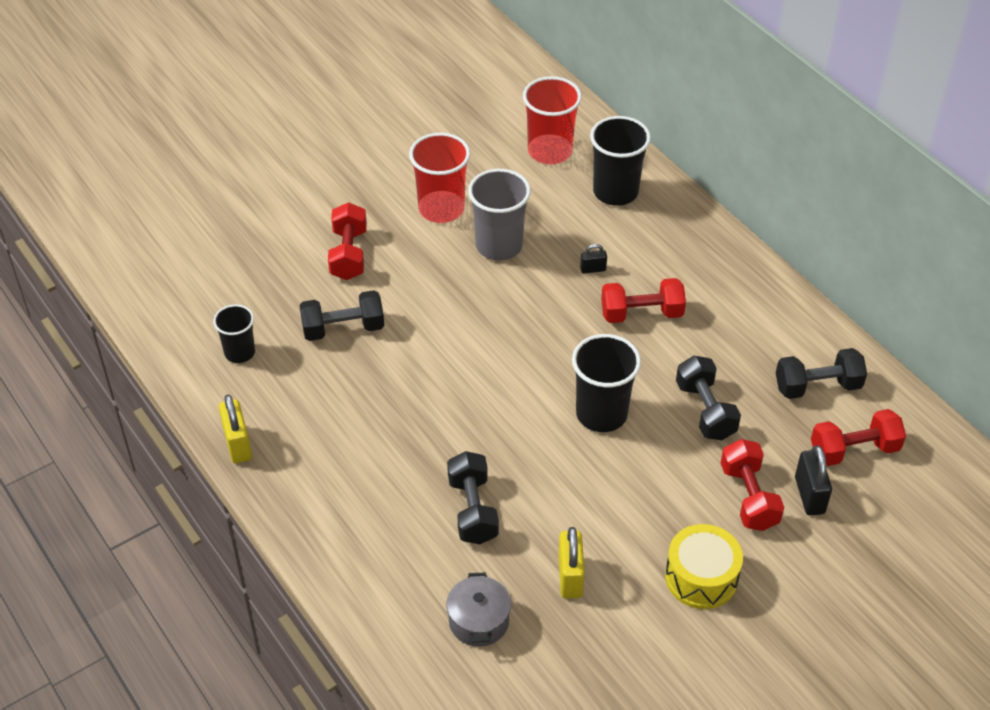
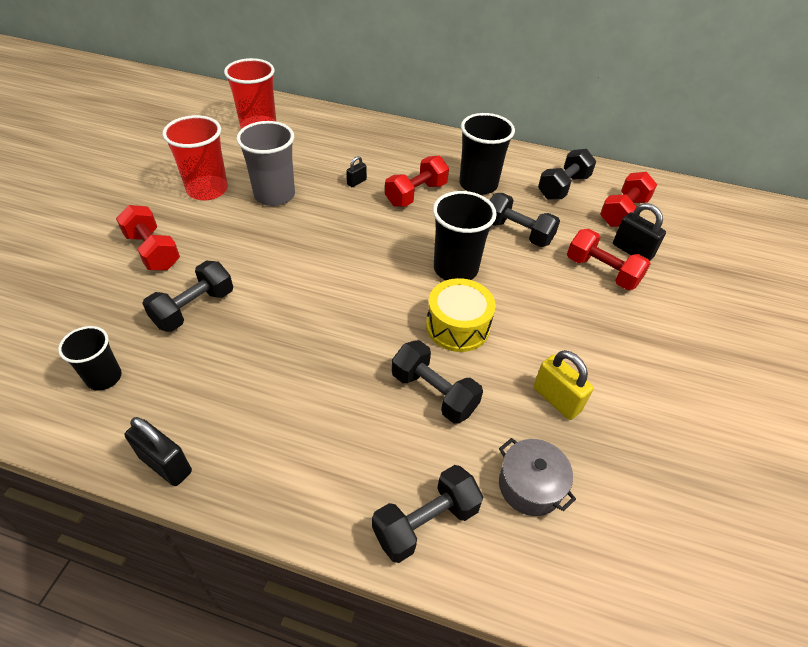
camera: 40 degrees left, 0 degrees up
yellow padlock [219,394,252,463] -> black padlock [125,417,192,486]
black cup [590,116,651,206] -> black cup moved to [459,113,515,195]
yellow drum [665,524,743,609] -> yellow drum moved to [426,278,496,352]
none -> black dumbbell [372,465,483,563]

